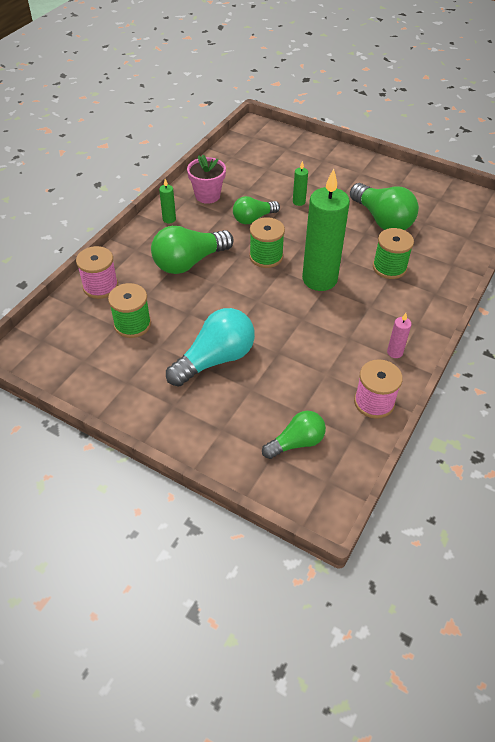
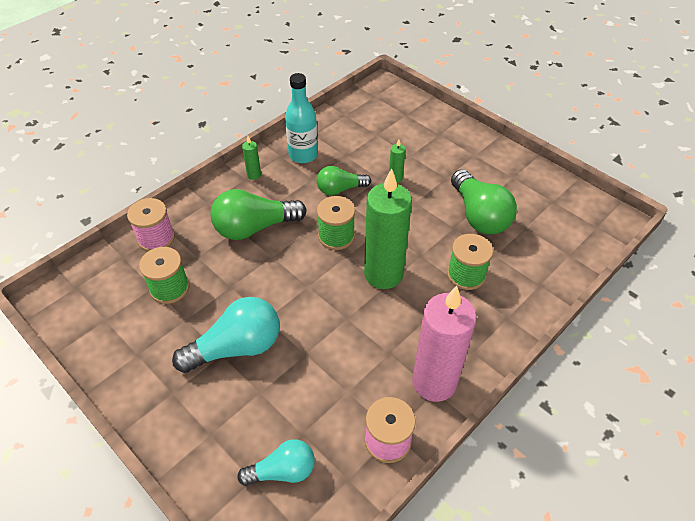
camera: 15 degrees right, 0 degrees up
pink flower pot [187,155,226,204] -> turquoise bottle [285,73,318,163]
green light bulb [262,411,326,459] -> turquoise light bulb [237,439,315,486]
pink candle [387,313,412,358] -> pink candle [412,286,477,402], size x2.44

